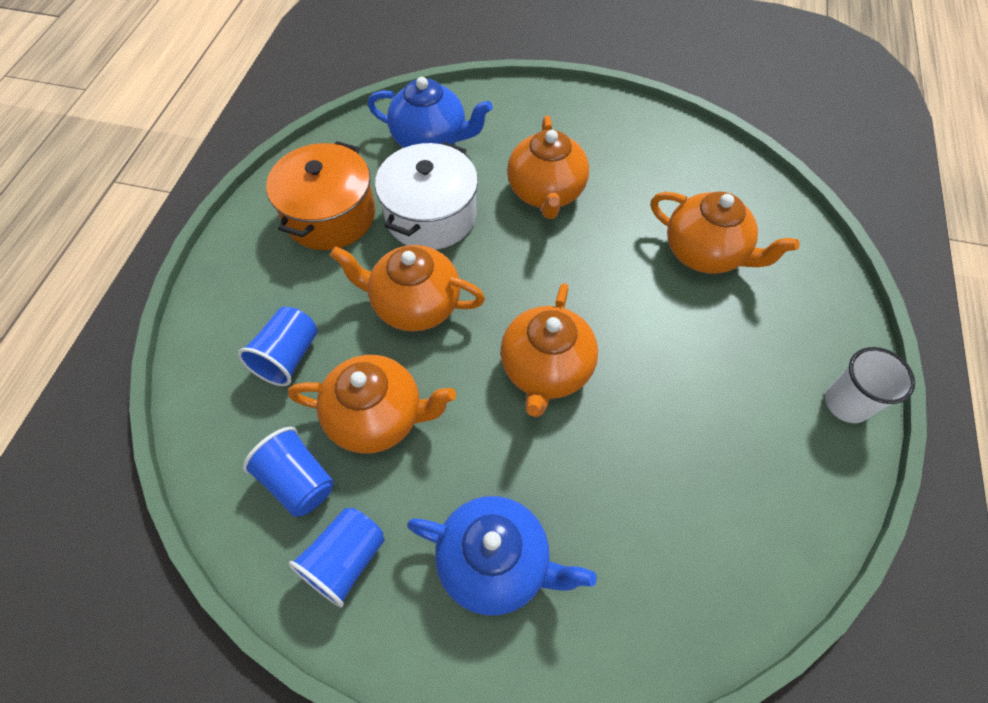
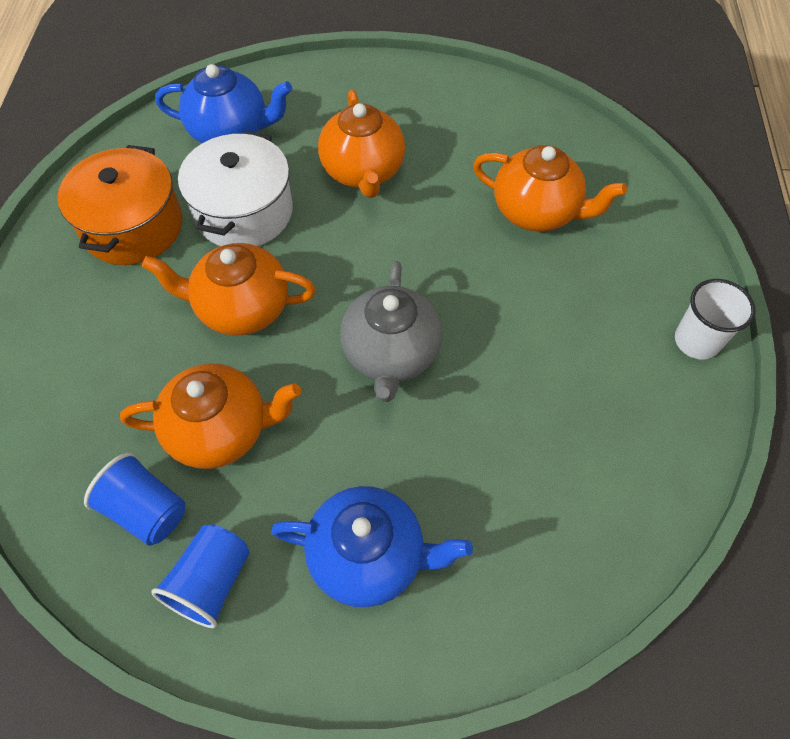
camera: 10 degrees left, 0 degrees up
blue cup [238,307,318,386] -> none
orange teapot [500,283,598,417] -> grey teapot [340,261,442,402]

